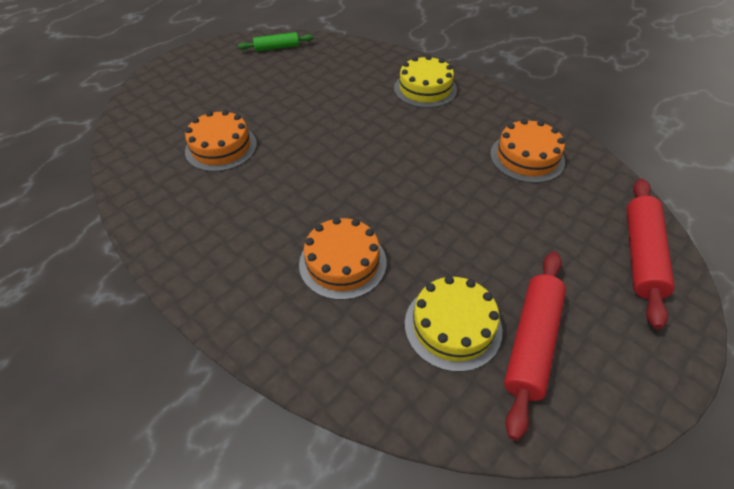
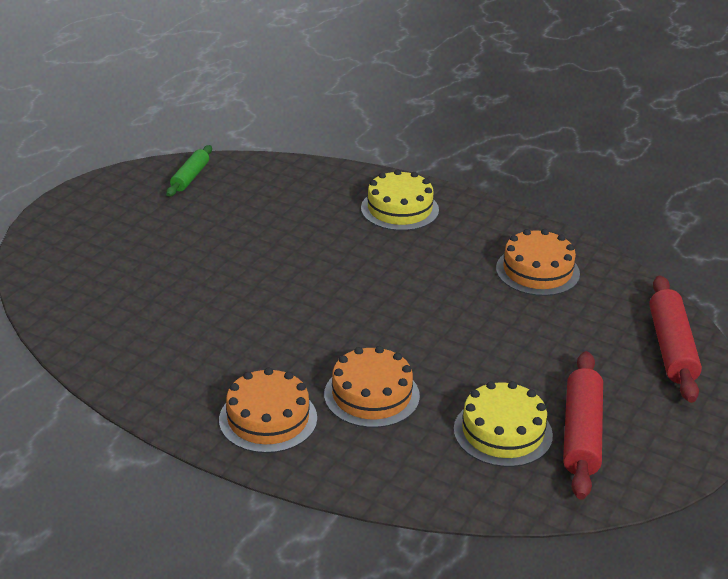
camera: 15 degrees left, 15 degrees down
orange cake [185,110,257,172] -> orange cake moved to [219,367,317,453]
green rolling pin [238,32,314,52] -> green rolling pin turned 45 degrees counterclockwise [166,145,212,197]

